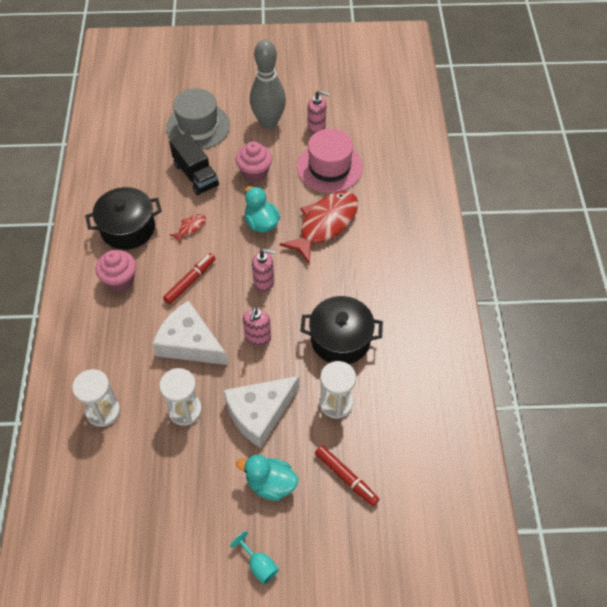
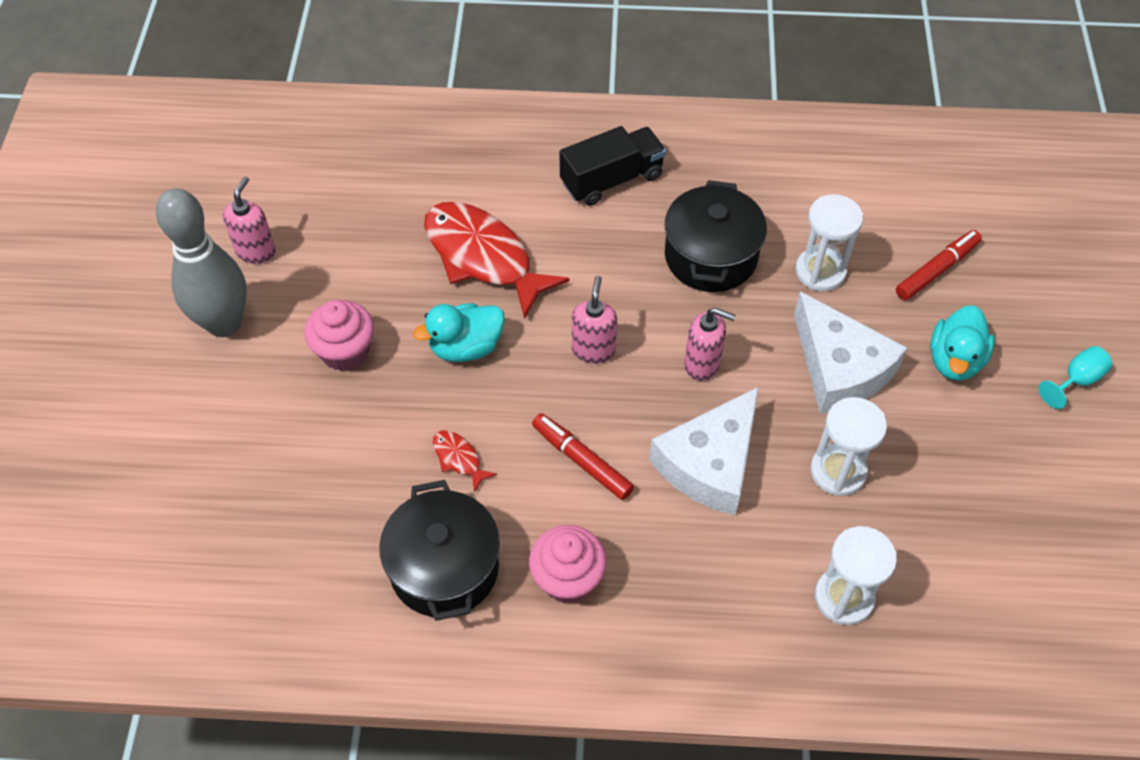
camera: 85 degrees left, 0 degrees up
grey hat [166,88,230,150] -> none
black truck [169,133,219,196] -> black truck moved to [560,126,666,206]
pink hat [297,129,363,193] -> none

